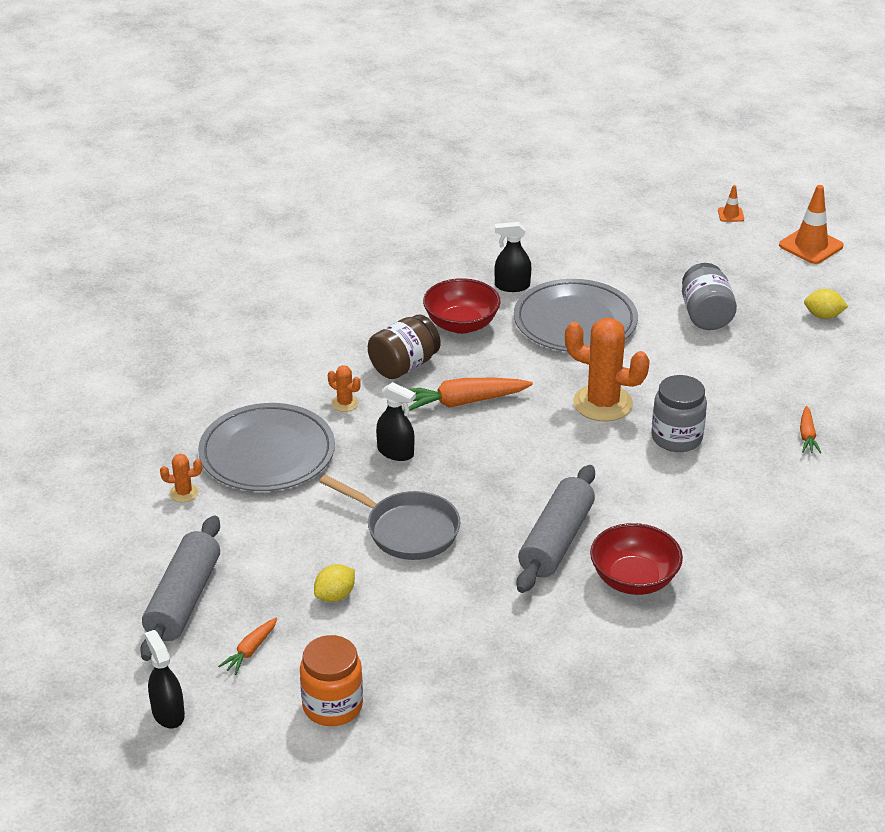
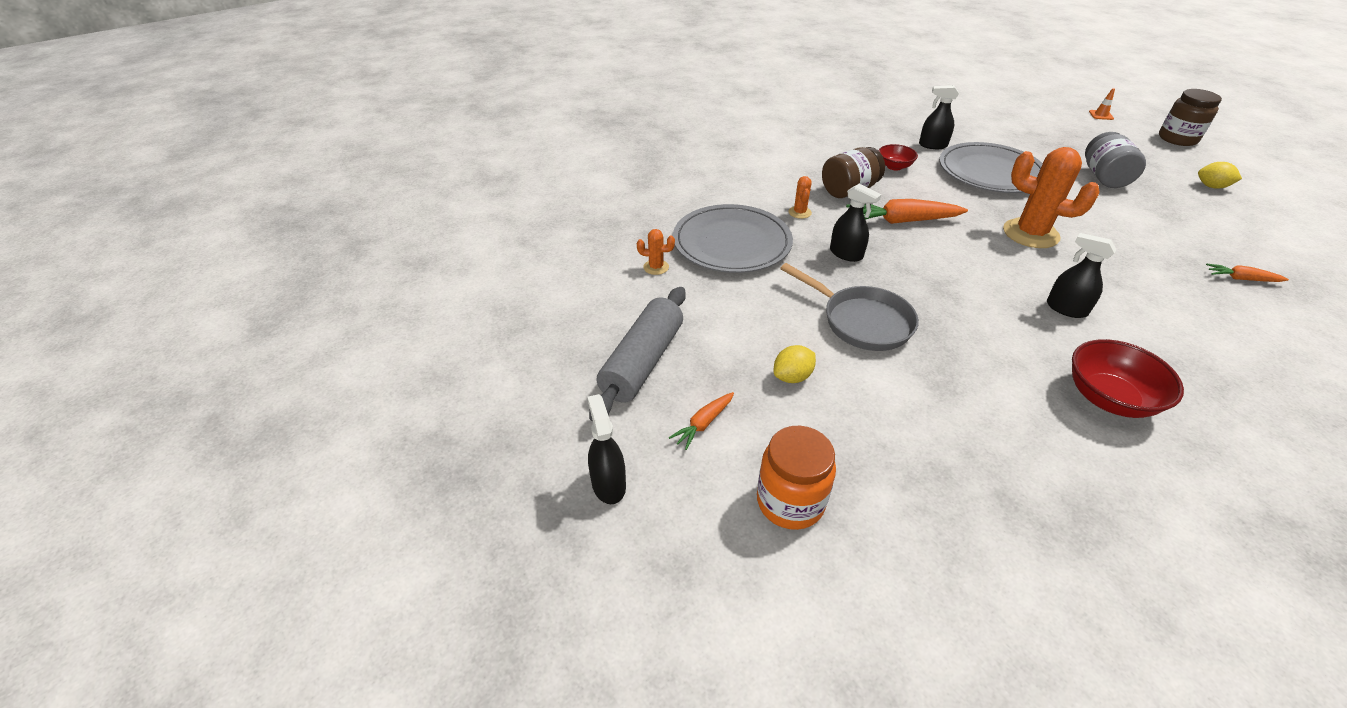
camera: 10 degrees right, 5 degrees up
orange cactus [328,365,361,412] -> orange cactus turned 45 degrees clockwise [789,176,812,219]
red bowl [423,278,501,334] -> red bowl [879,144,918,170], size x0.61
grey rolling pin [517,465,595,593] -> none
grey jar [651,375,707,452] -> none
orange traffic cone [779,185,843,264] -> brown jar [1159,89,1222,146]
orange carrot [800,406,821,454] -> orange carrot turned 90 degrees clockwise [1206,264,1289,282]
none -> black spray bottle [1047,233,1116,318]

